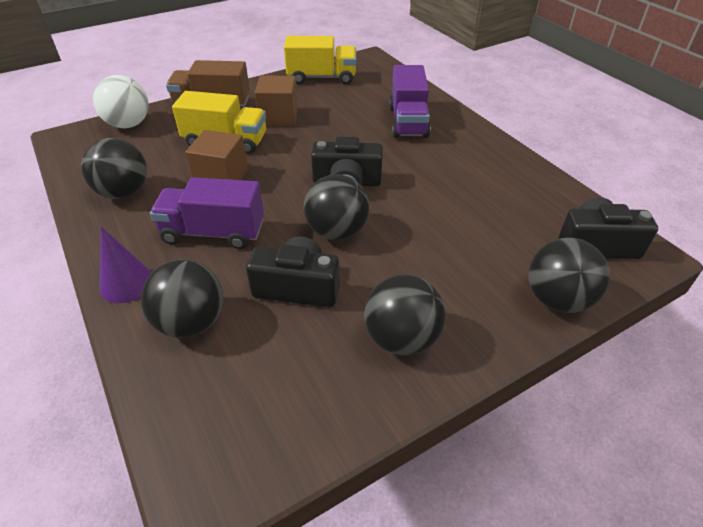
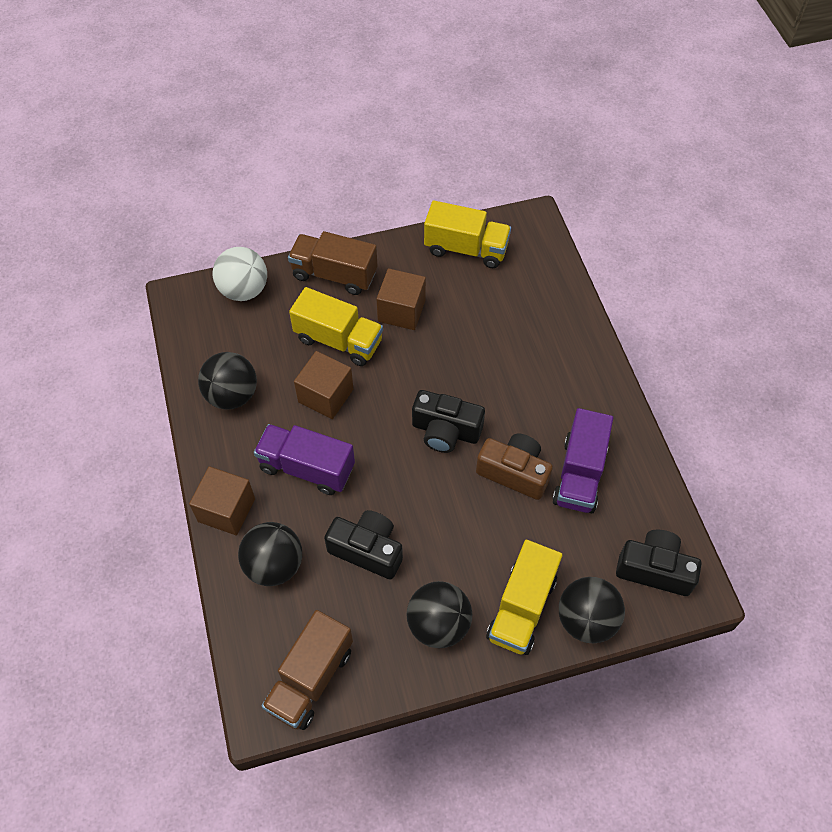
camera: 15 degrees right, 15 degrees up
purple cone [99,227,152,303] -> brown cube [189,466,255,535]
black ball [304,174,370,240] -> none
purple truck [389,65,431,138] -> purple truck moved to [552,408,613,514]
none -> brown truck [261,610,353,730]
none -> brown camera [476,434,553,500]
none -> yellow truck [486,540,562,655]

